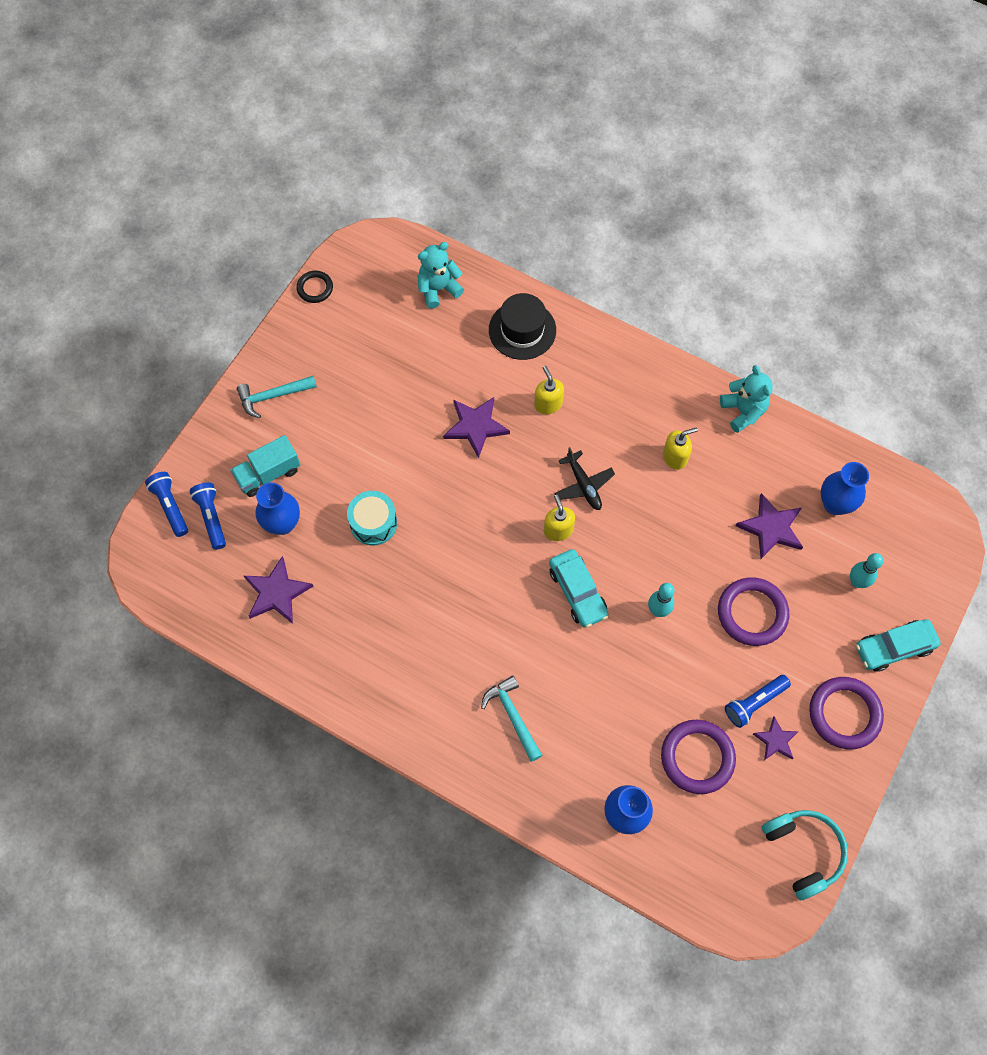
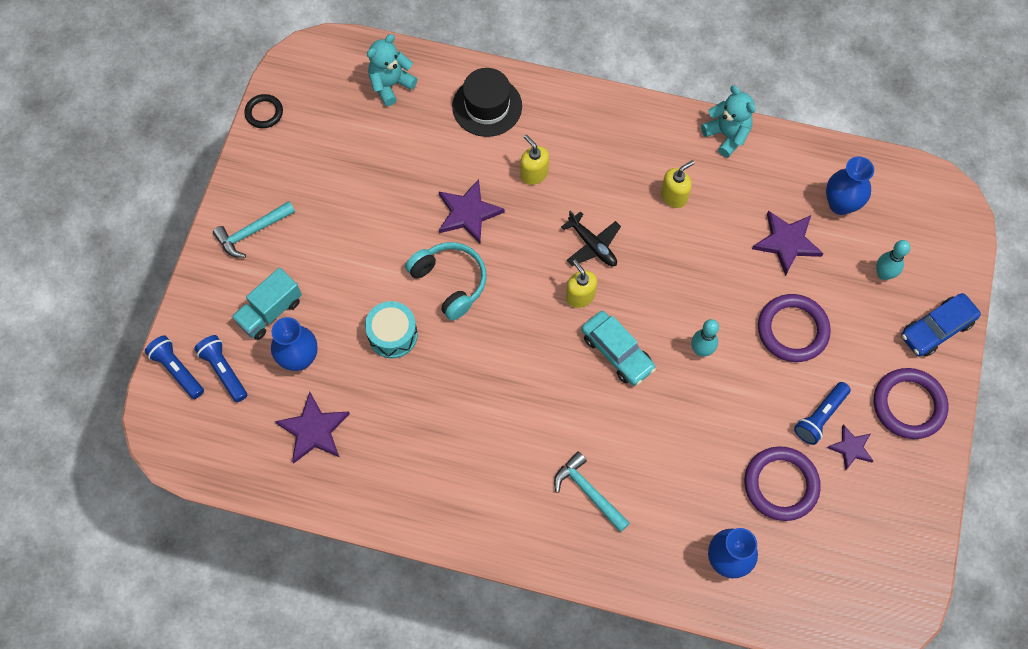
camera: 15 degrees left, 0 degrees up
turquoise headphones [762,810,848,900] -> turquoise headphones moved to [405,242,486,321]
turquoise car [856,619,941,672] -> blue car [901,293,981,357]

